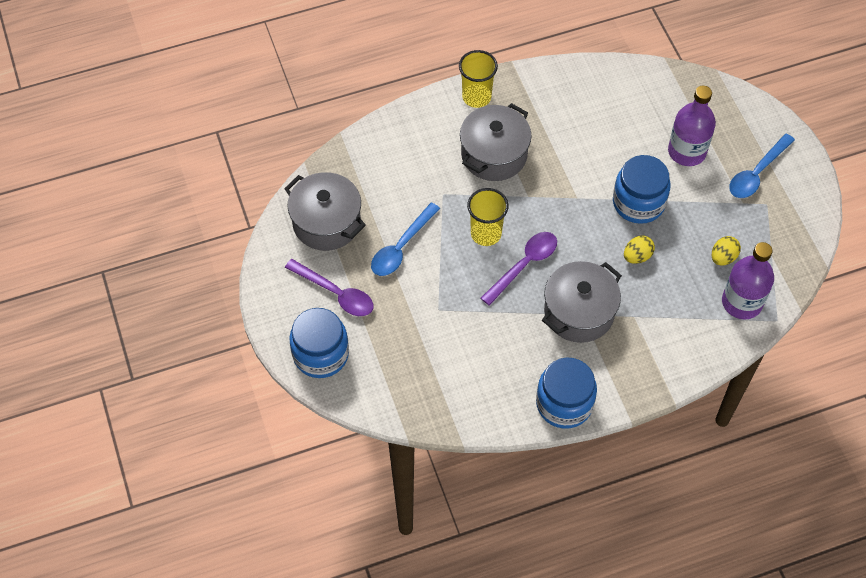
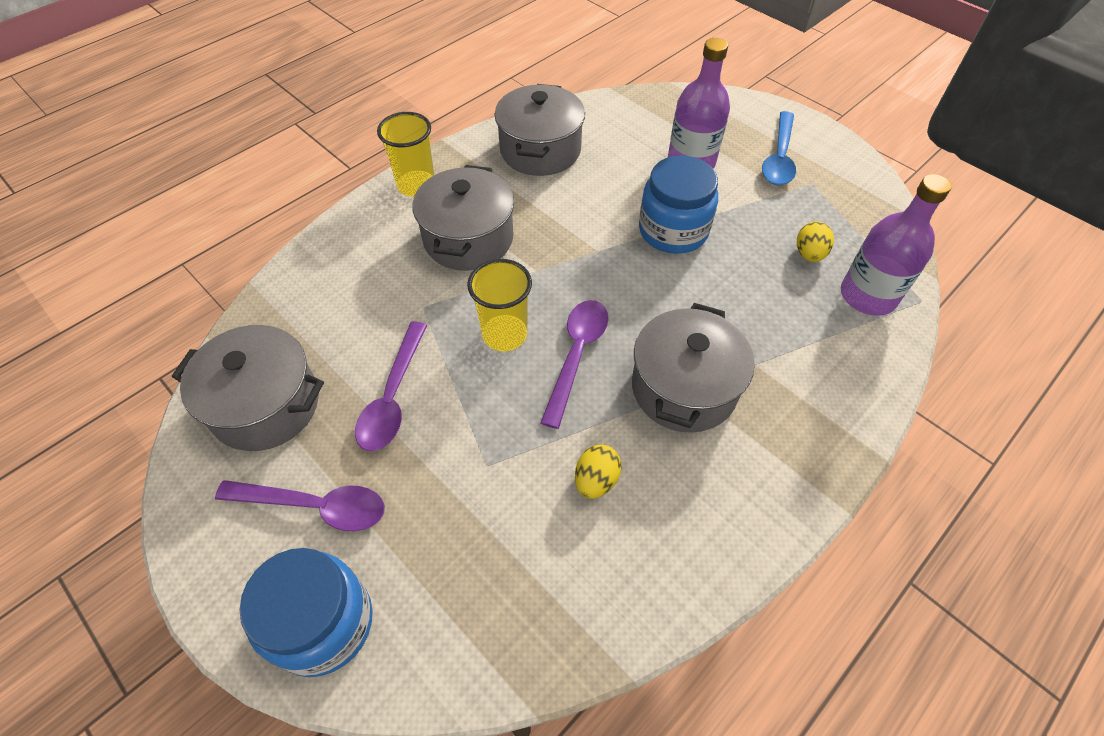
camera: 25 degrees left, 5 degrees down
blue spoon [371,202,440,276] -> purple spoon [355,321,427,451]
blue jar [536,358,597,429] -> none
yellow egg [624,236,655,264] -> yellow egg moved to [575,445,622,499]
none -> grey pot [495,84,585,176]

